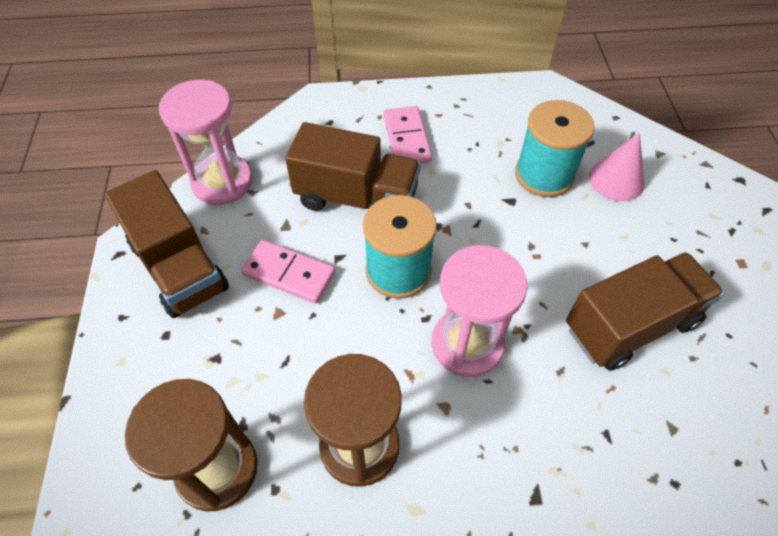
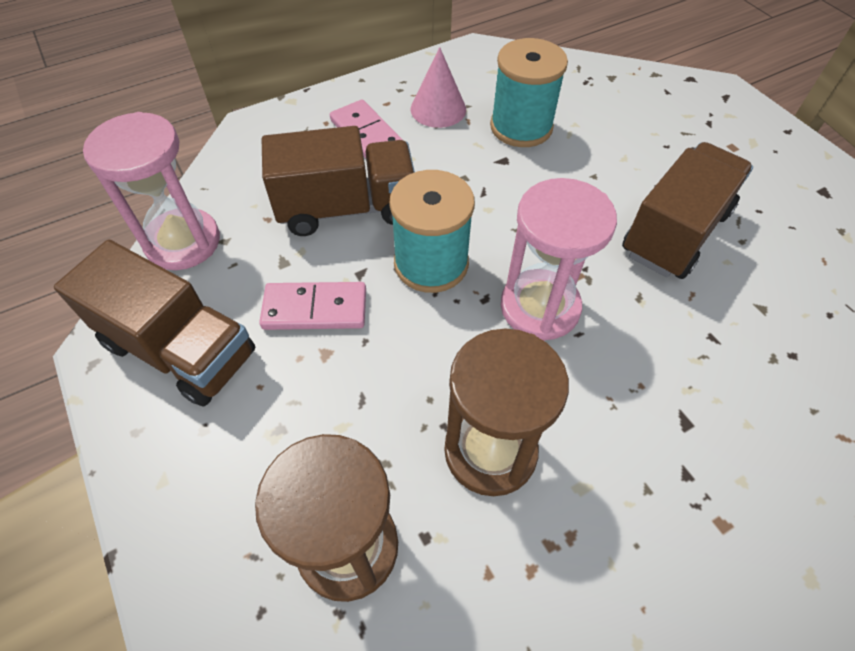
camera: 25 degrees left, 0 degrees up
pink cone [589,133,645,201] -> pink cone moved to [411,47,466,128]

